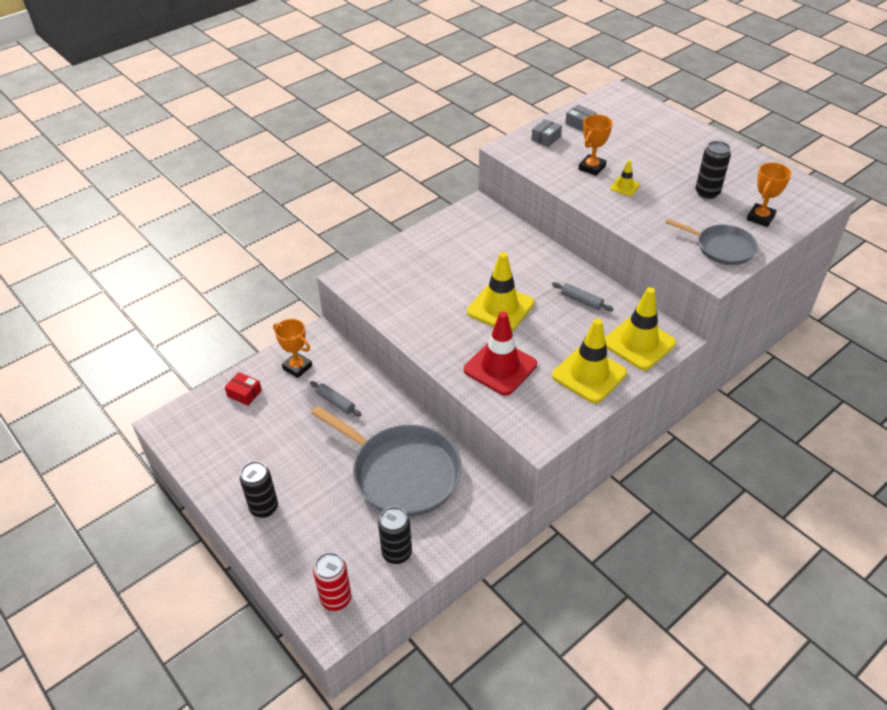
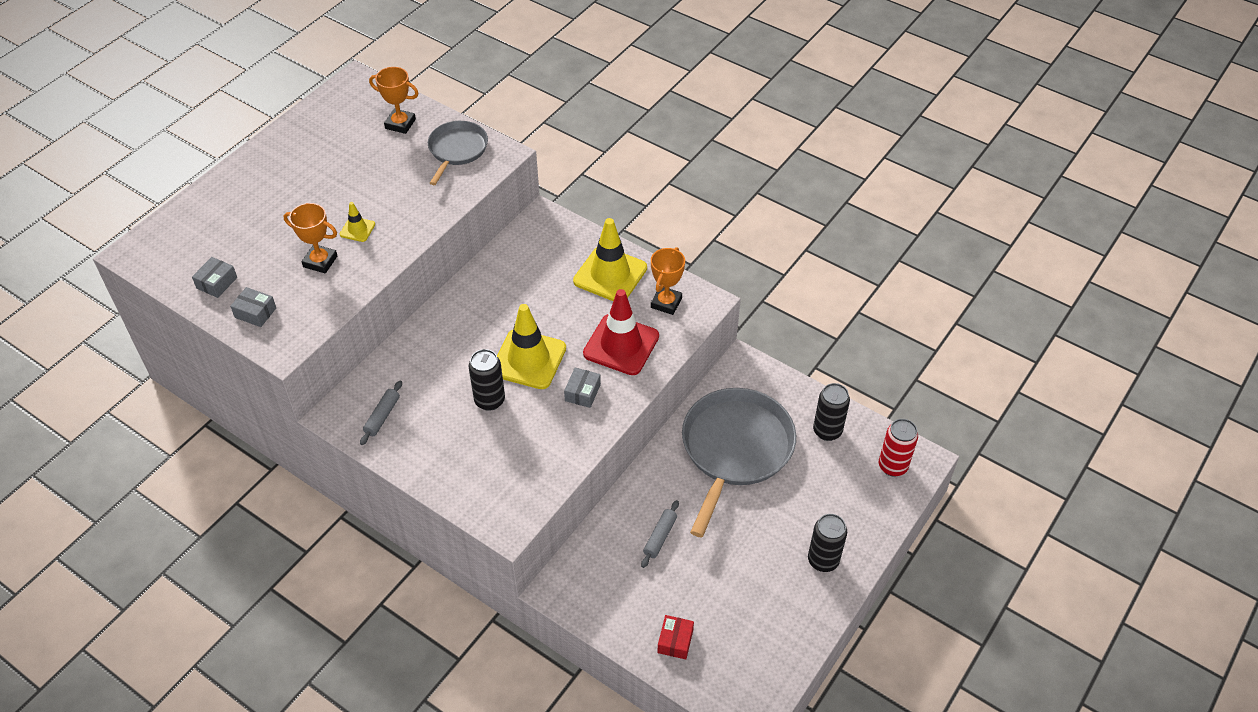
camera: 105 degrees left, 5 degrees up
orange trophy [273,319,312,378] -> orange trophy moved to [651,247,685,315]
grey rolling pin [552,282,614,311] -> grey rolling pin moved to [360,380,402,445]
yellow traffic cone [605,287,676,370] -> none
black can [696,141,731,199] -> black can moved to [469,349,505,411]
none -> grey box [564,367,601,408]

